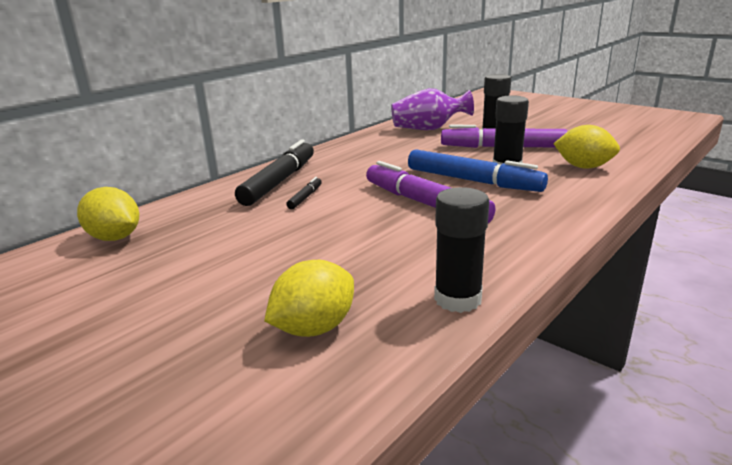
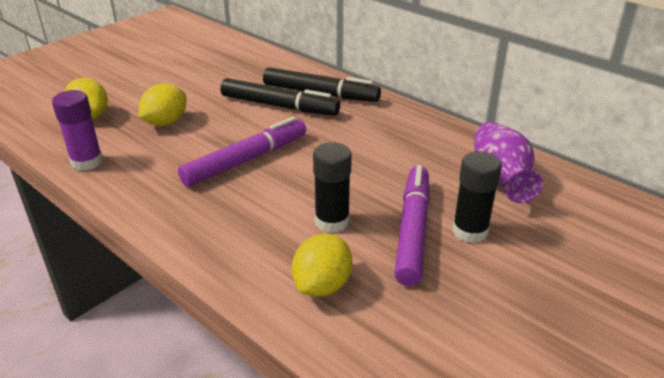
camera: 90 degrees right, 10 degrees up
yellow lemon [77,187,139,241] -> yellow lemon moved to [138,84,186,126]
black marker [286,177,322,209] -> black marker [221,78,340,116], size x2.30
blue marker [408,150,548,192] -> none
black glue stick [434,187,489,313] -> purple glue stick [52,90,103,171]

